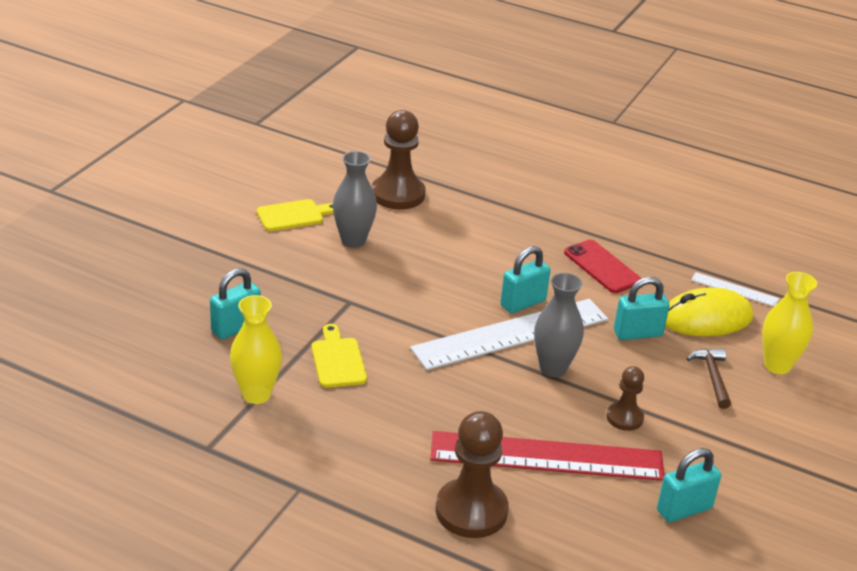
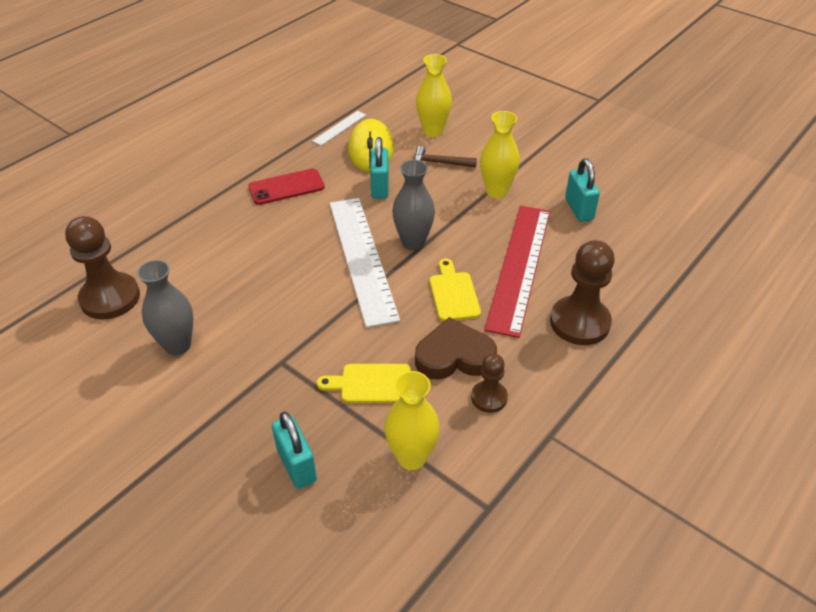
camera: 75 degrees left, 10 degrees up
yellow cutting board [257,199,333,231] -> yellow cutting board moved to [429,259,481,322]
turquoise padlock [500,246,551,313] -> none
brown pawn [606,366,644,431] -> brown pawn moved to [471,353,508,413]
none -> brown heart [415,317,497,380]
none -> yellow vase [480,111,520,198]

